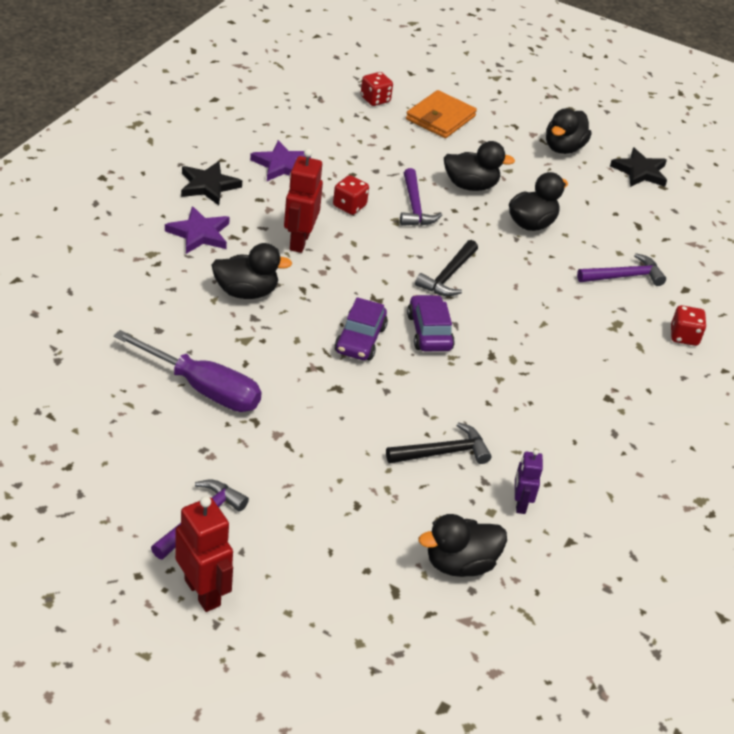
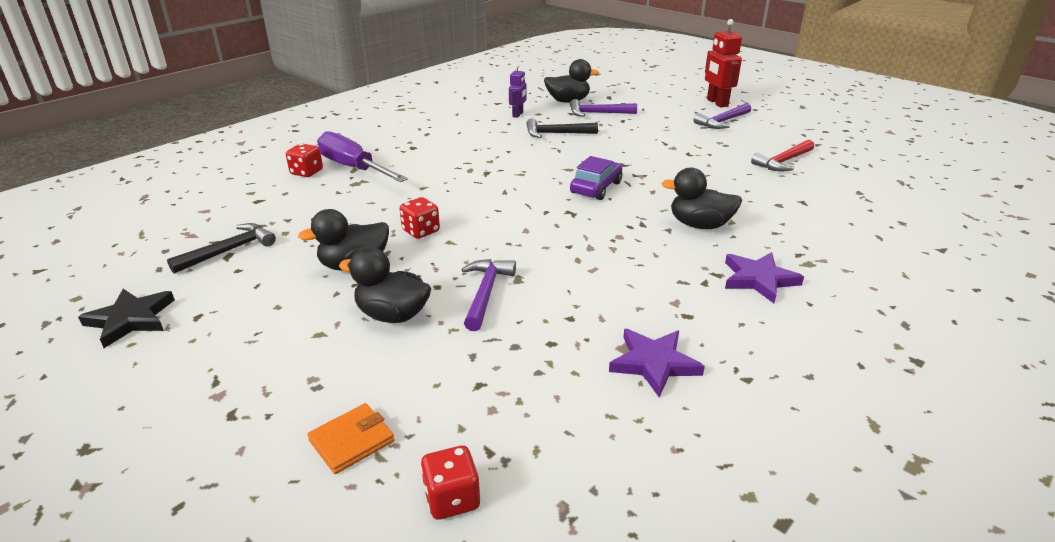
camera: 160 degrees left, 10 degrees down
purple screwdriver [114,330,261,412] -> purple screwdriver moved to [317,131,408,182]
black star [181,161,242,205] -> none
red robot [284,149,323,253] -> none
red dice [333,175,369,215] -> red dice moved to [400,197,440,239]
orange wallet [406,90,477,138] -> orange wallet [307,403,395,474], size x0.64
purple car [407,295,455,351] -> none
black hammer [415,240,478,296] -> black hammer moved to [167,223,276,274]
black duck [546,108,592,154] -> none
purple hammer [577,253,666,286] -> purple hammer moved to [570,99,637,117]
none -> red hammer [751,140,814,171]

